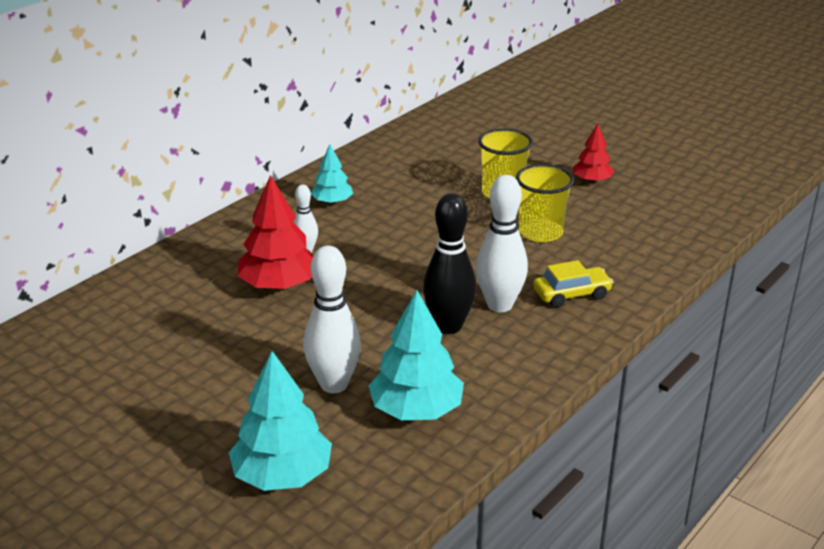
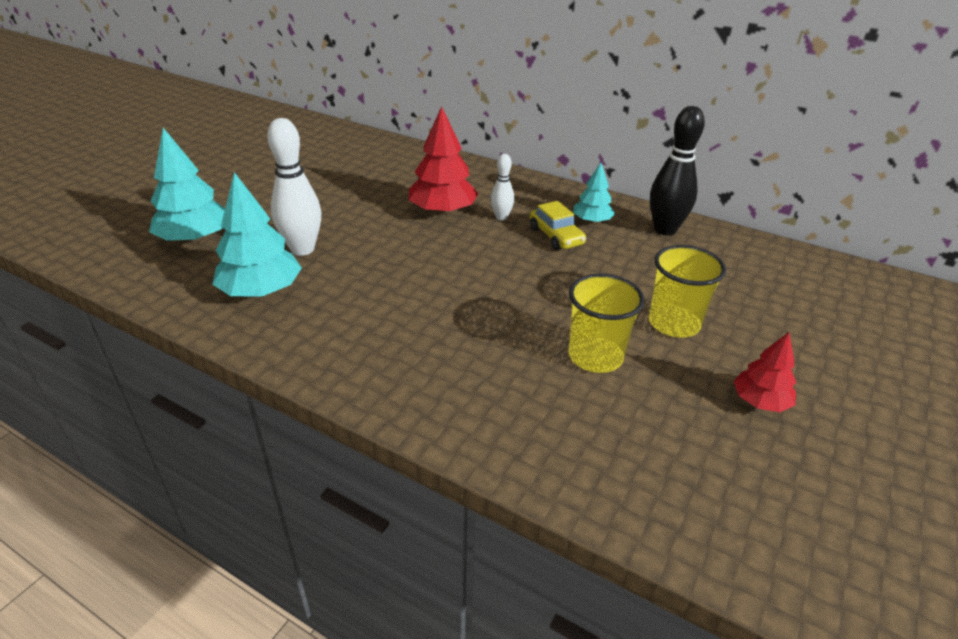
camera: 80 degrees right, 5 degrees up
black bowling pin [423,193,477,334] -> black bowling pin moved to [650,106,705,236]
white bowling pin [476,175,528,312] -> none
yellow car [533,260,613,307] -> yellow car moved to [530,201,586,250]

